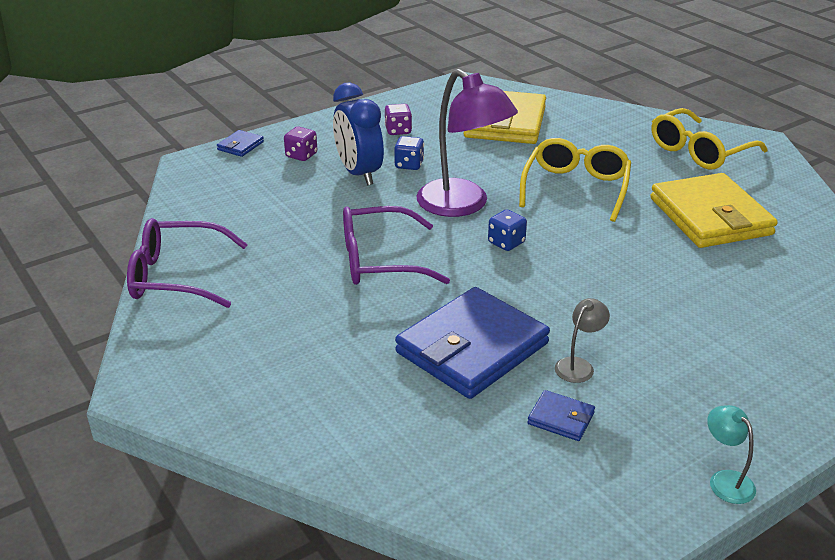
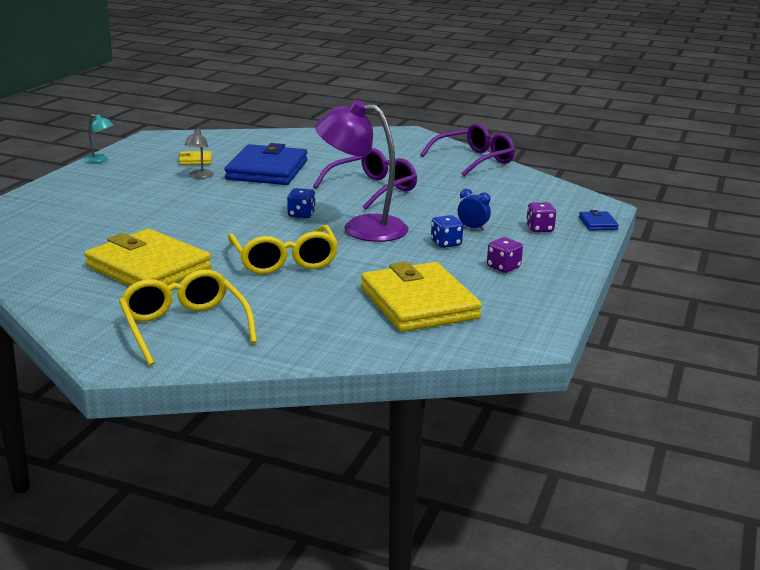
camera: 145 degrees right, 10 degrees down
blue clock [333,83,384,185] -> blue clock [458,189,491,231], size x0.48
blue wallet [527,390,595,441] -> yellow wallet [178,151,212,165]
yellow glasses [651,108,768,169] -> yellow glasses turned 45 degrees counterclockwise [119,269,257,366]

